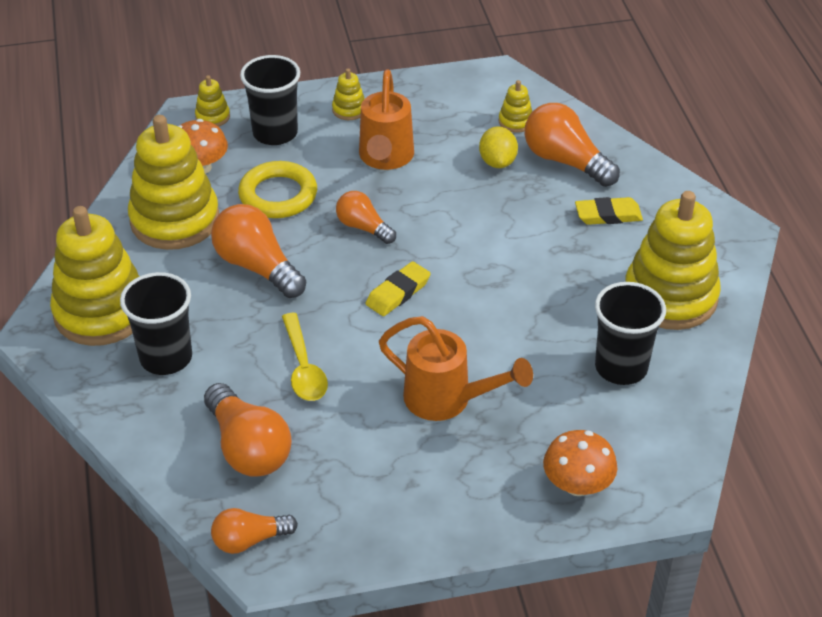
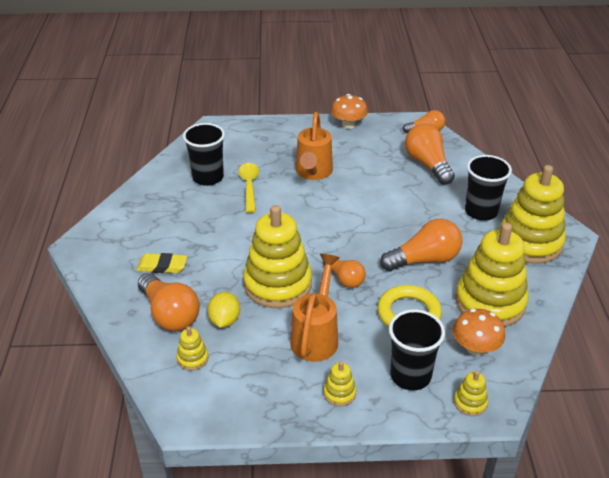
camera: 170 degrees left, 5 degrees down
orange light bulb [211,204,306,298] -> orange light bulb turned 75 degrees counterclockwise [380,219,462,271]
yellow spoon [282,313,328,401] -> yellow spoon moved to [238,163,259,213]
yellow eraser [366,261,431,316] -> none
orange watering can [379,316,533,421] -> orange watering can turned 120 degrees counterclockwise [296,112,333,180]
orange mushroom [543,430,617,496] -> orange mushroom moved to [331,94,368,129]
yellow stacking toy [625,191,721,330] -> yellow stacking toy moved to [243,205,312,308]

